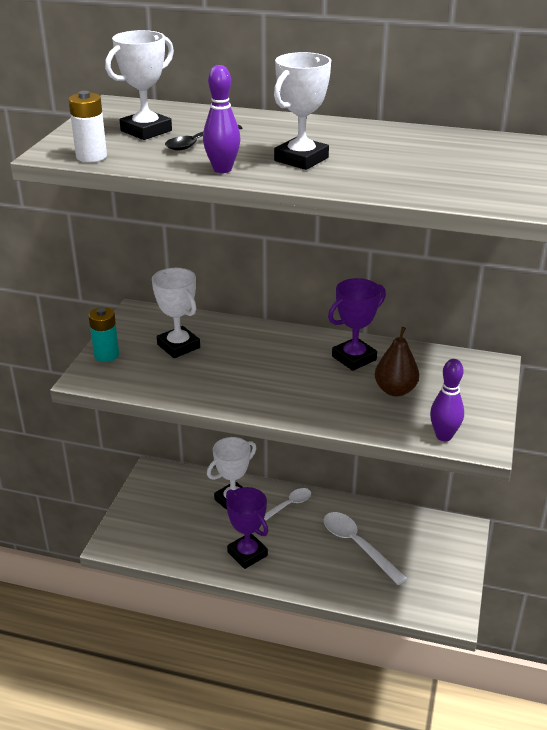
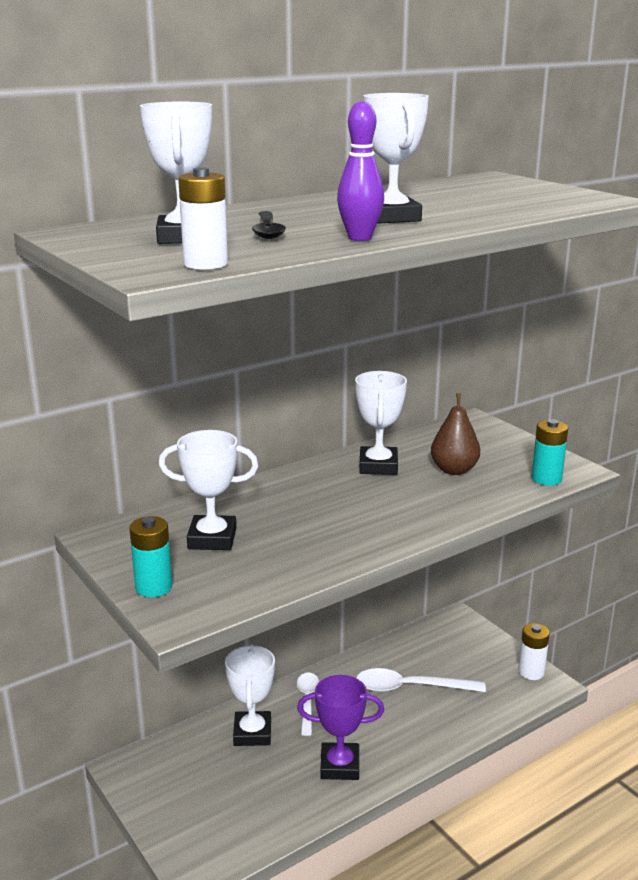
camera: 50 degrees left, 10 degrees down
purple trophy [328,278,386,371] -> white trophy [355,371,407,475]
purple bowling pin [430,359,464,441] -> turquoise battery [532,419,568,486]
none -> white battery [518,623,550,680]

